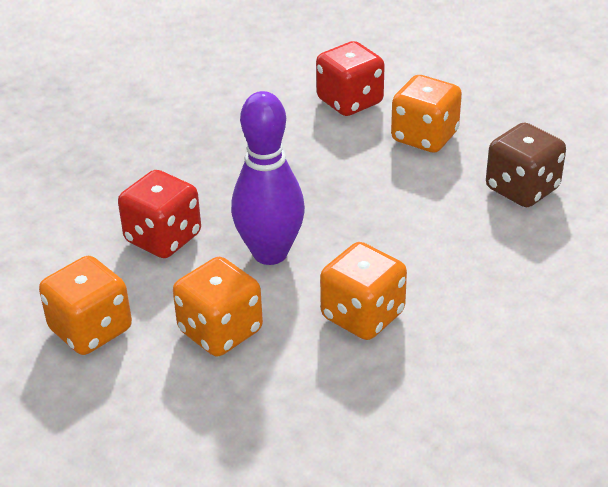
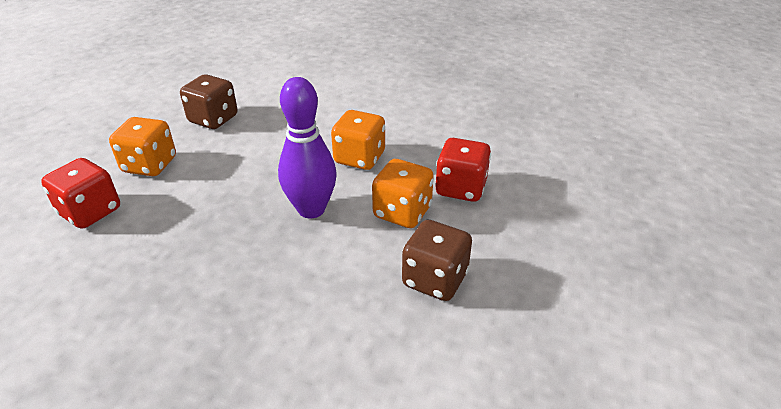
camera: 110 degrees left, 0 degrees up
orange dice [39,256,132,355] -> brown dice [402,220,472,301]
red dice [118,170,201,258] -> red dice moved to [435,138,491,202]

